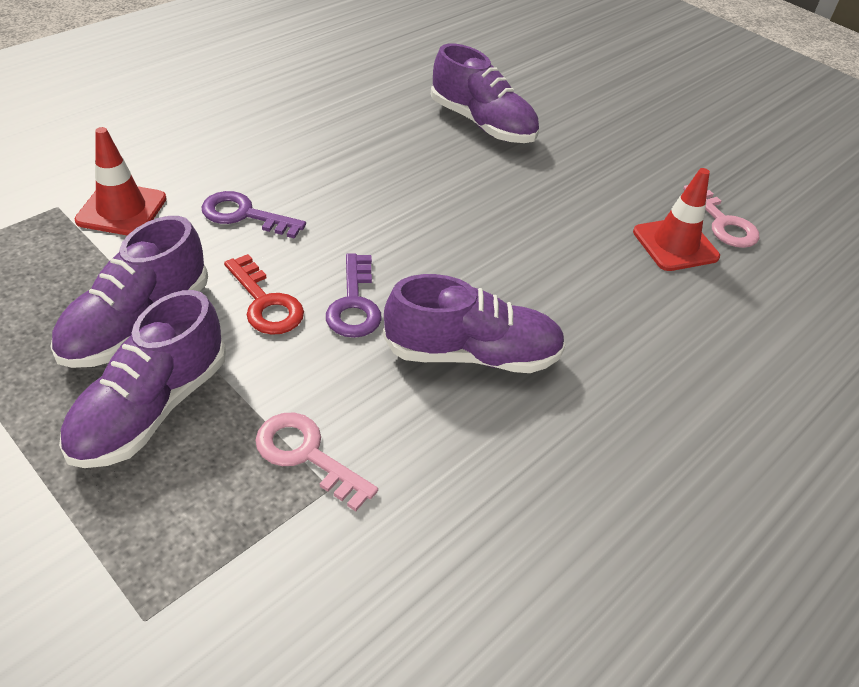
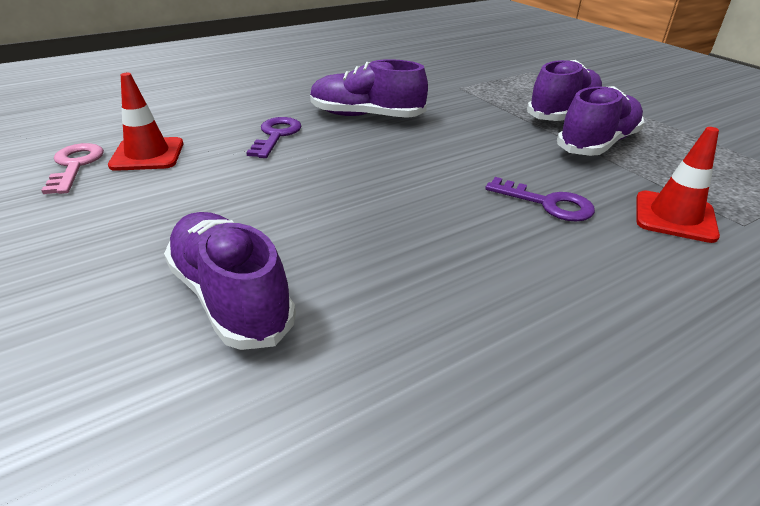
camera: 165 degrees left, 10 degrees down
red key [224,254,304,335] -> none
pink key [255,413,378,511] -> none
purple key [326,253,382,338] -> purple key moved to [246,117,301,158]

